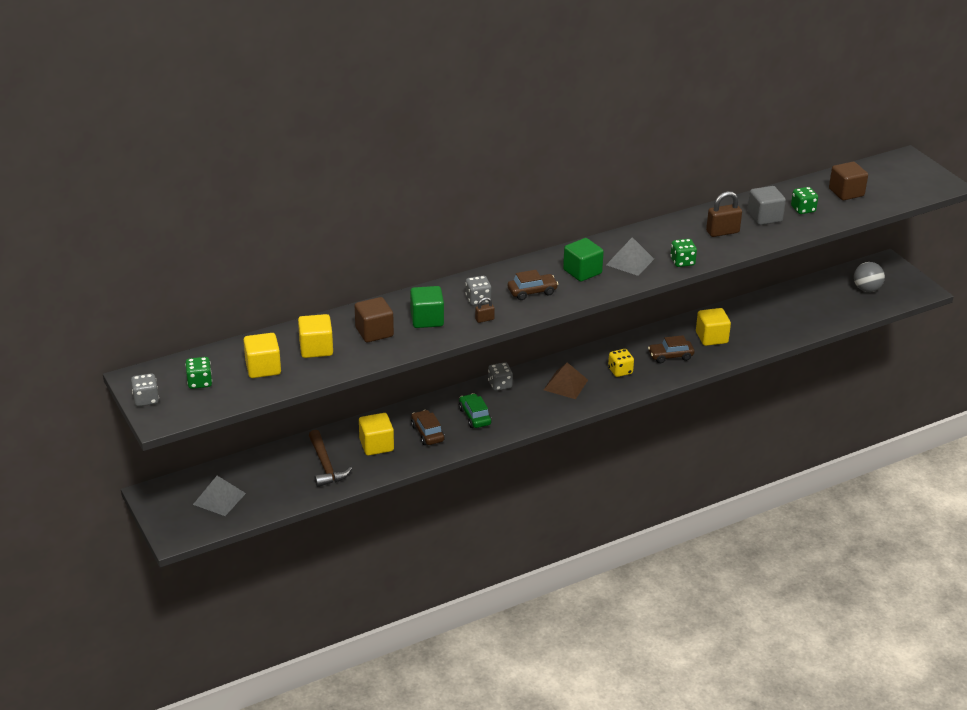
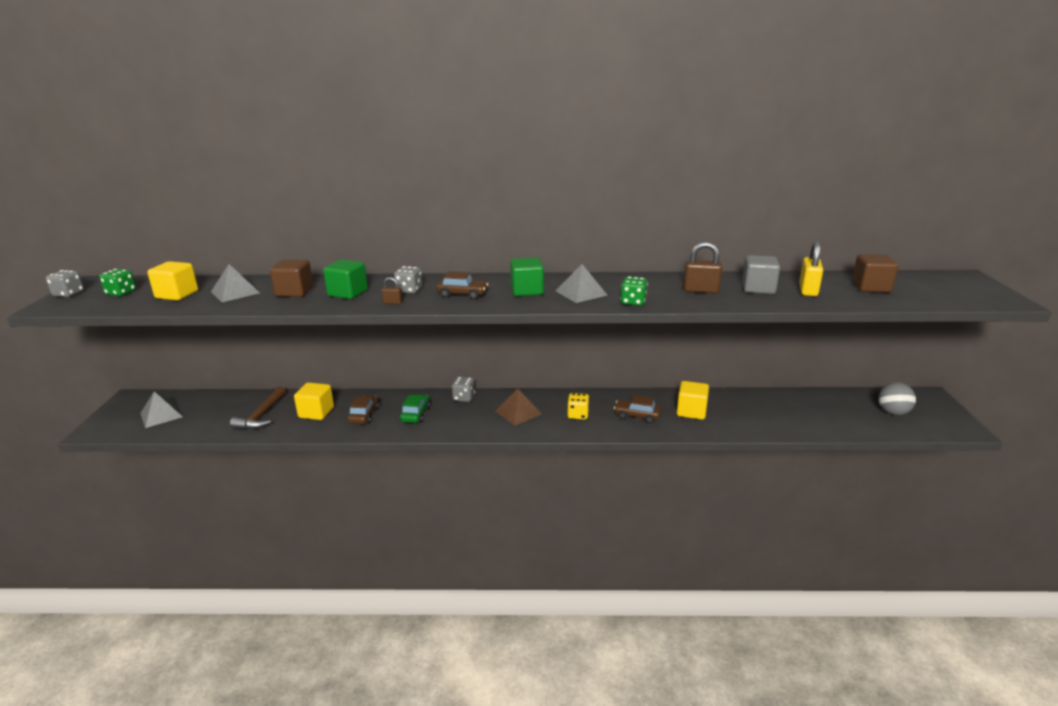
camera: 30 degrees right, 10 degrees down
yellow cube [298,314,333,358] -> grey pyramid [211,264,260,302]
green dice [791,187,818,214] -> yellow padlock [799,241,823,296]

